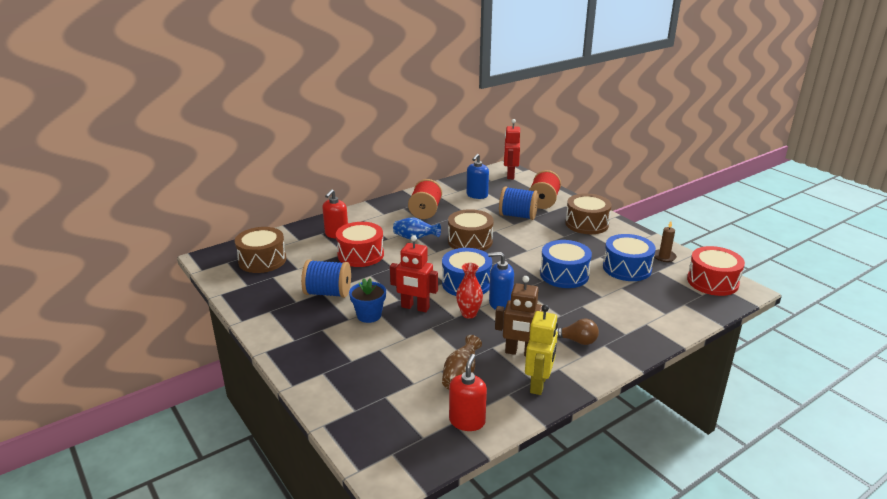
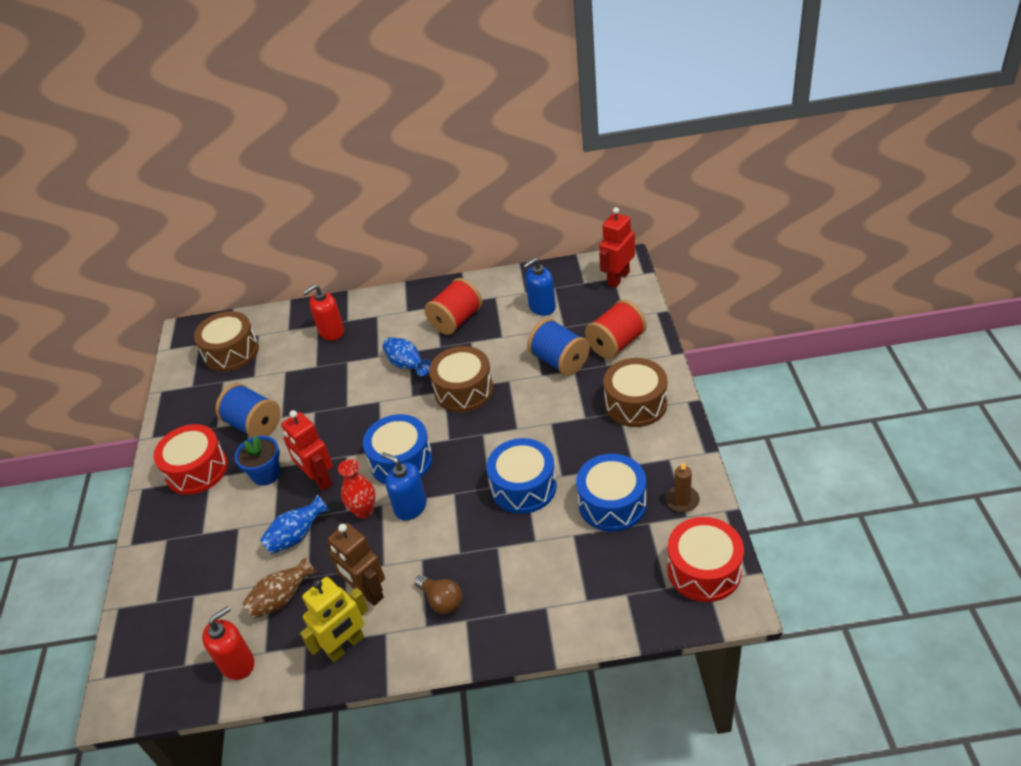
camera: 35 degrees right, 15 degrees up
red drum [336,222,384,267] -> red drum moved to [154,424,228,495]
none -> blue vase [260,495,330,555]

